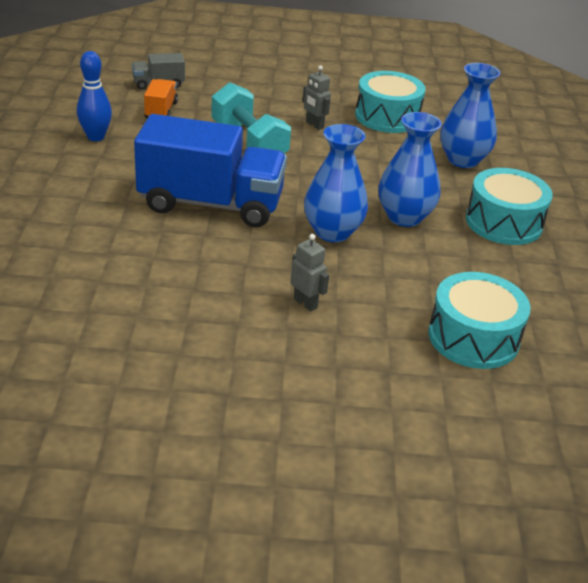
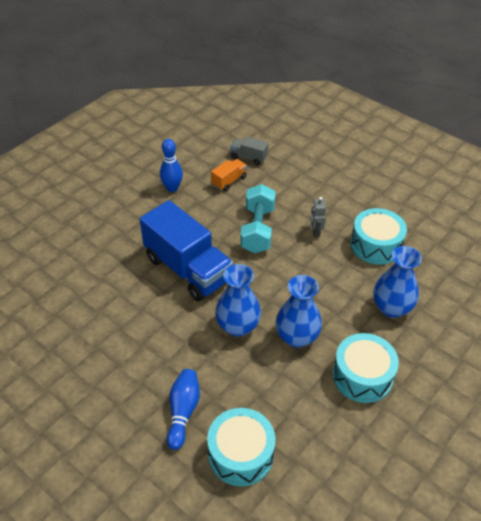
camera: 40 degrees right, 10 degrees up
grey robot [291,234,329,312] -> none
none -> blue bowling pin [167,369,200,450]

